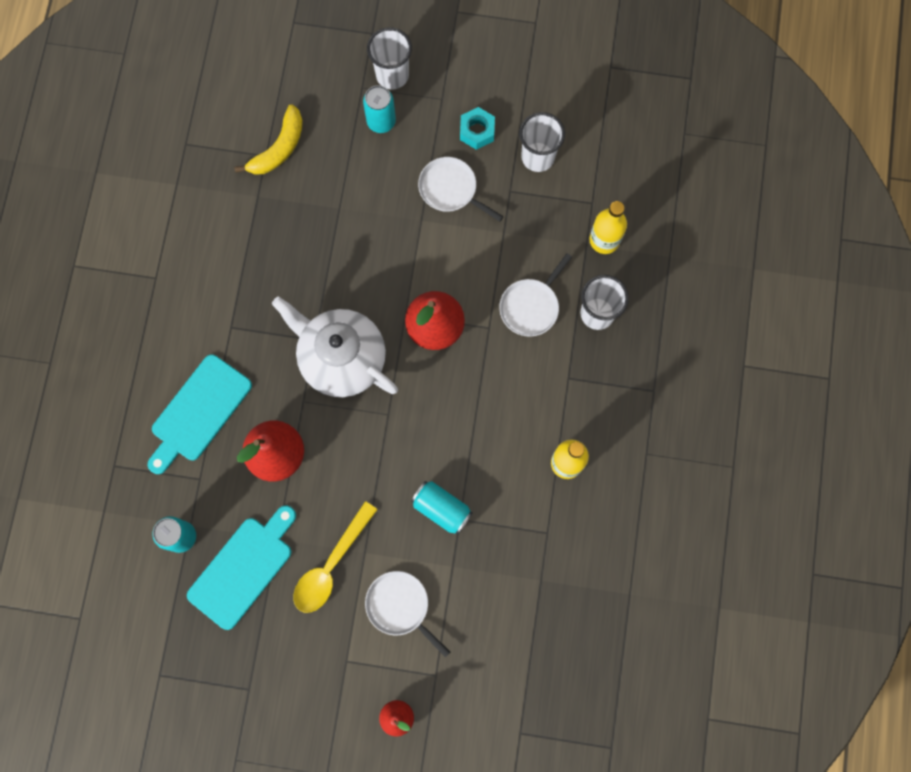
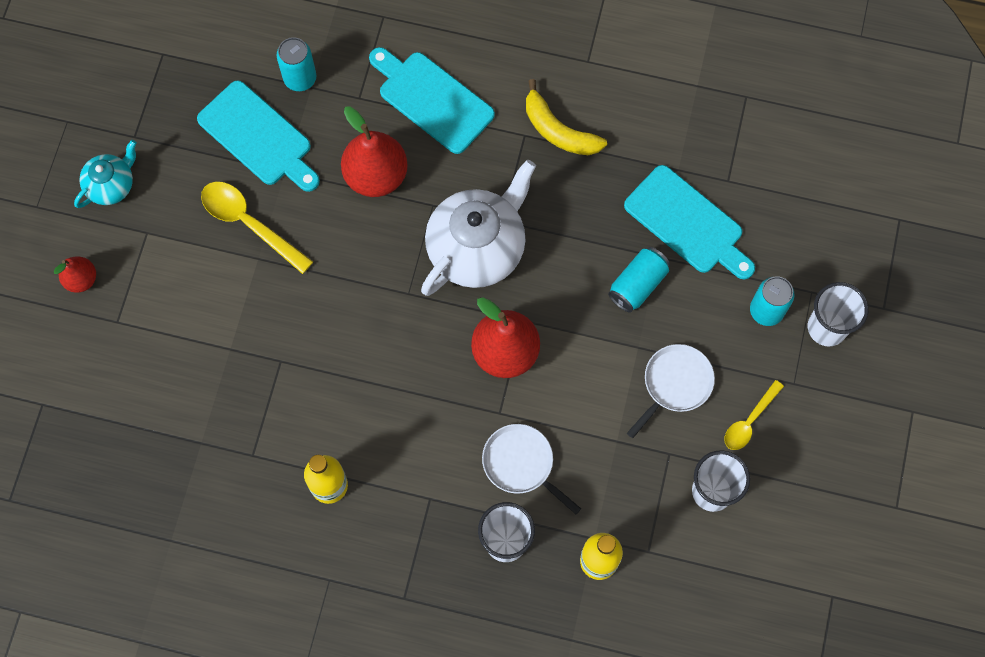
camera: 95 degrees right, 5 degrees down
yellow banana [234,104,303,175] -> yellow banana moved to [526,79,607,155]
white pan [365,571,450,657] -> none
turquoise can [411,481,473,535] -> turquoise can moved to [608,247,670,313]
turquoise nut [460,107,495,150] -> yellow spoon [725,380,784,450]
none -> turquoise teapot [74,140,137,208]
none -> turquoise cutting board [624,165,755,280]

